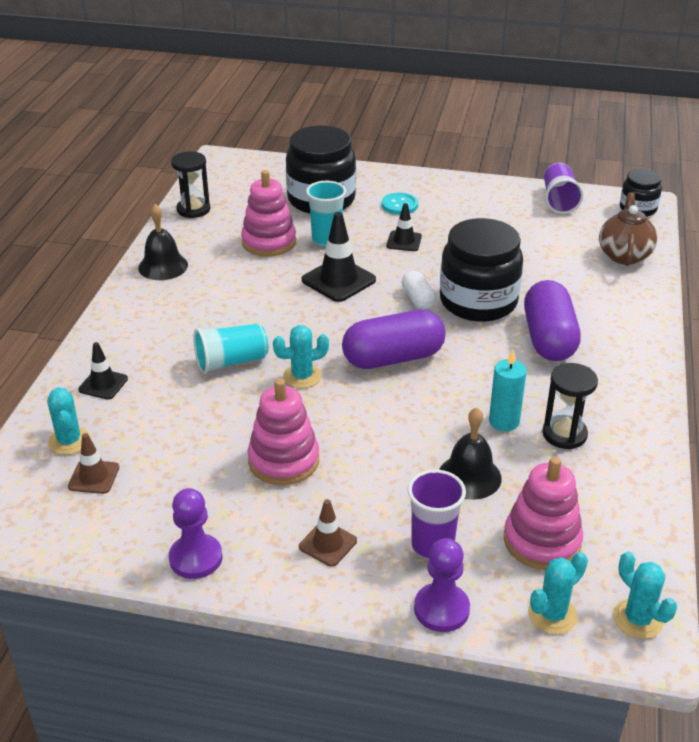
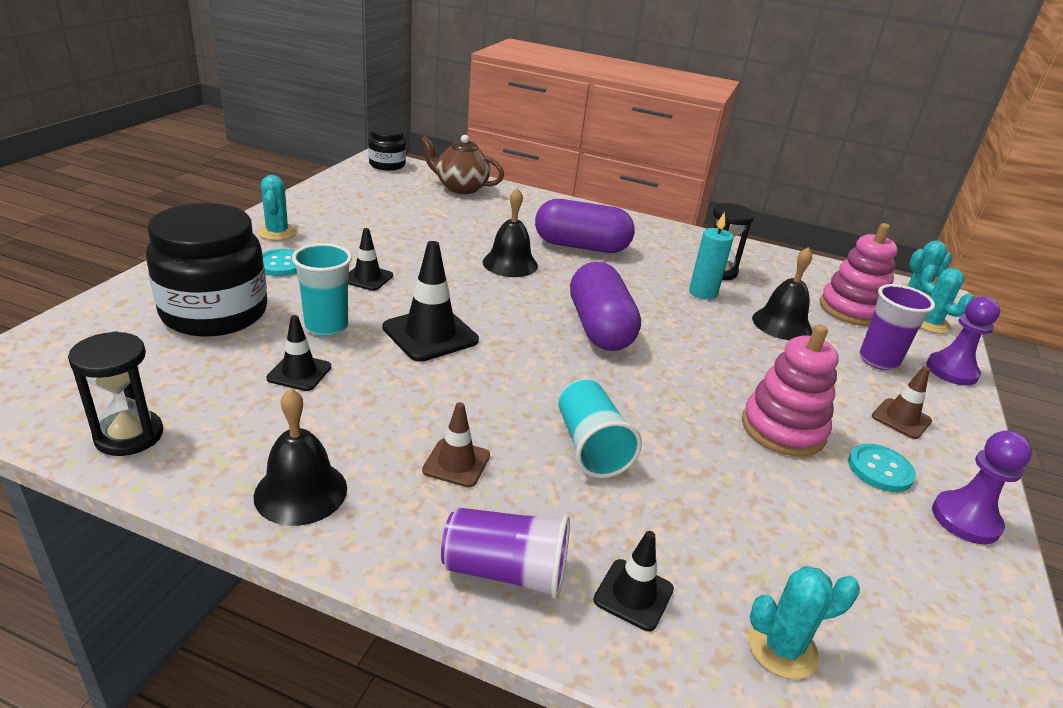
camera: 85 degrees left, 5 degrees down
brown traffic cone [68,433,119,494] -> brown traffic cone moved to [422,402,490,487]
pink stacking toy [241,170,296,256] -> black traffic cone [266,315,331,391]
turquoise cactus [273,325,329,388] -> turquoise cactus moved to [258,175,297,241]
white capsule [402,271,436,310] -> none
black jar [440,218,523,322] -> black bell [483,188,538,277]
purple cup [544,163,584,214] -> purple cup moved to [441,507,570,599]
none -> turquoise button [848,444,916,492]

